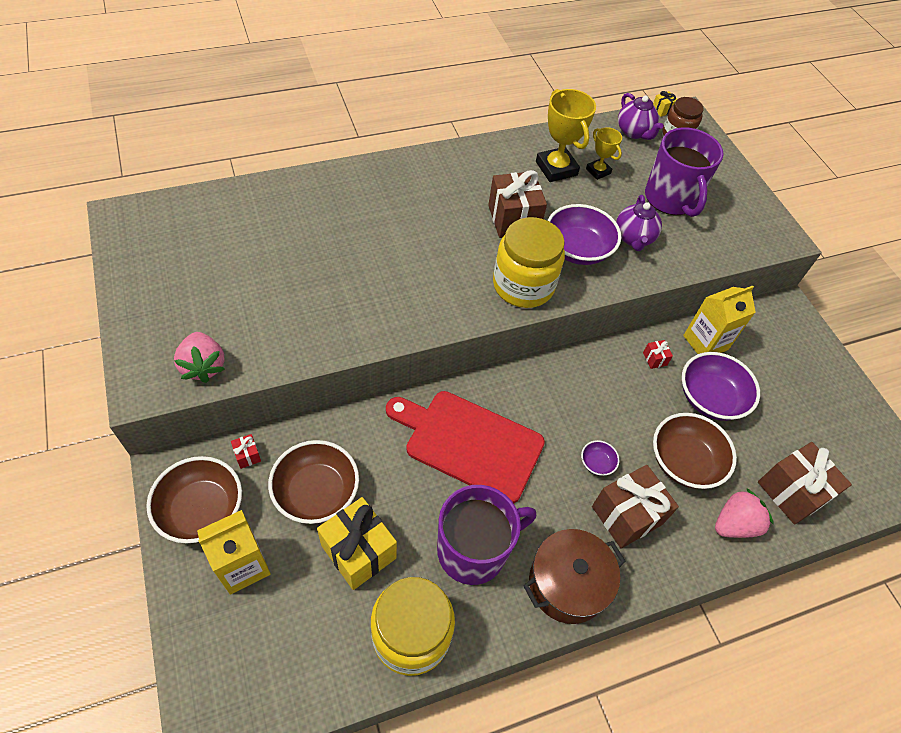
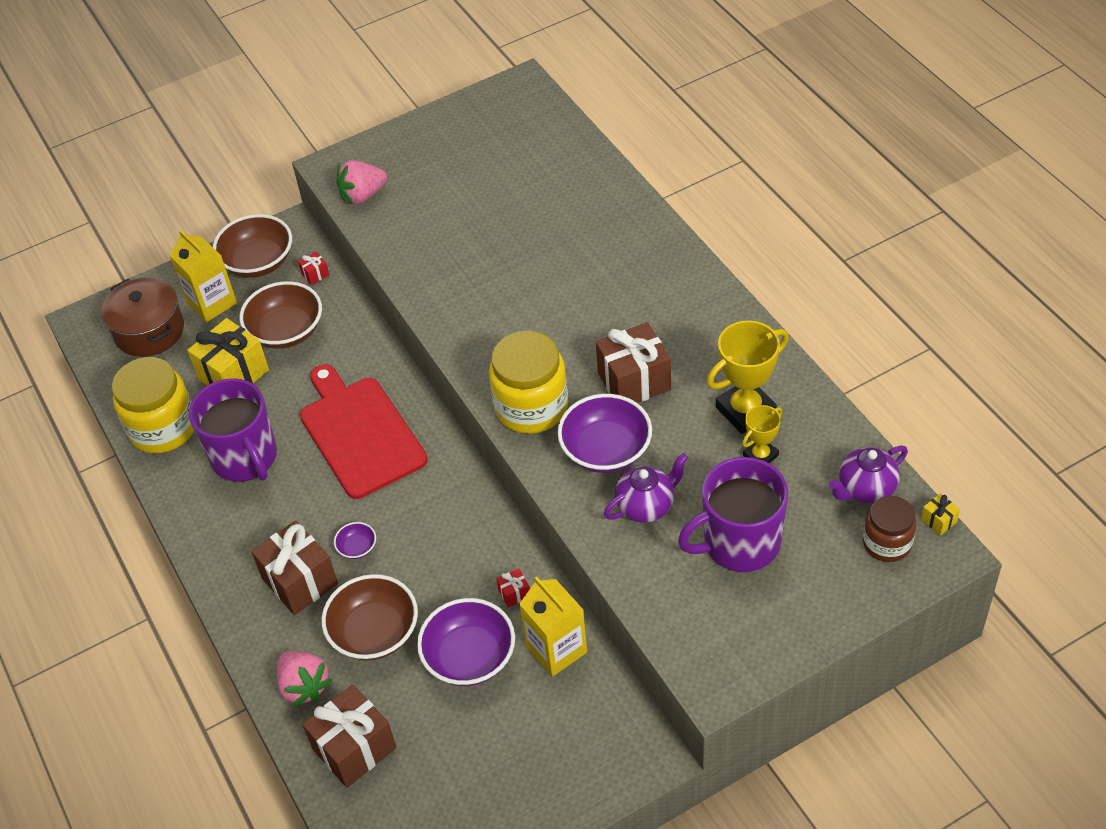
camera: 90 degrees right, 5 degrees down
red cutting board [386,391,545,503] -> red cutting board turned 45 degrees counterclockwise [300,364,428,499]
brown pot [523,529,626,624] -> brown pot moved to [101,277,184,357]
purple teapot [616,195,662,251] -> purple teapot turned 150 degrees clockwise [604,453,688,523]

